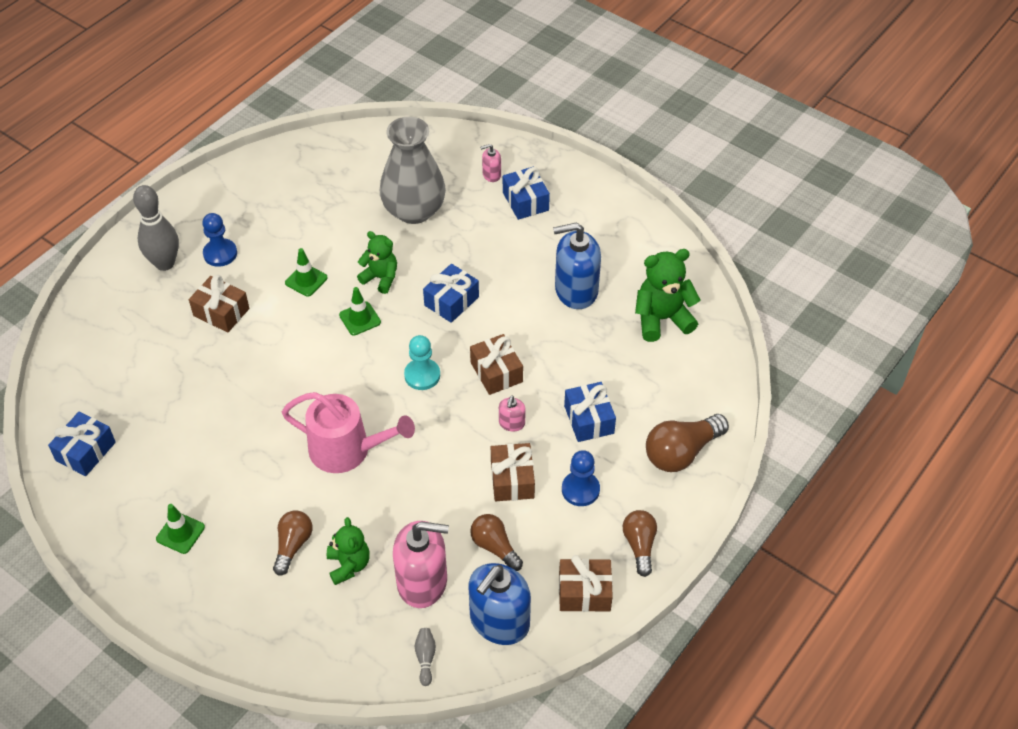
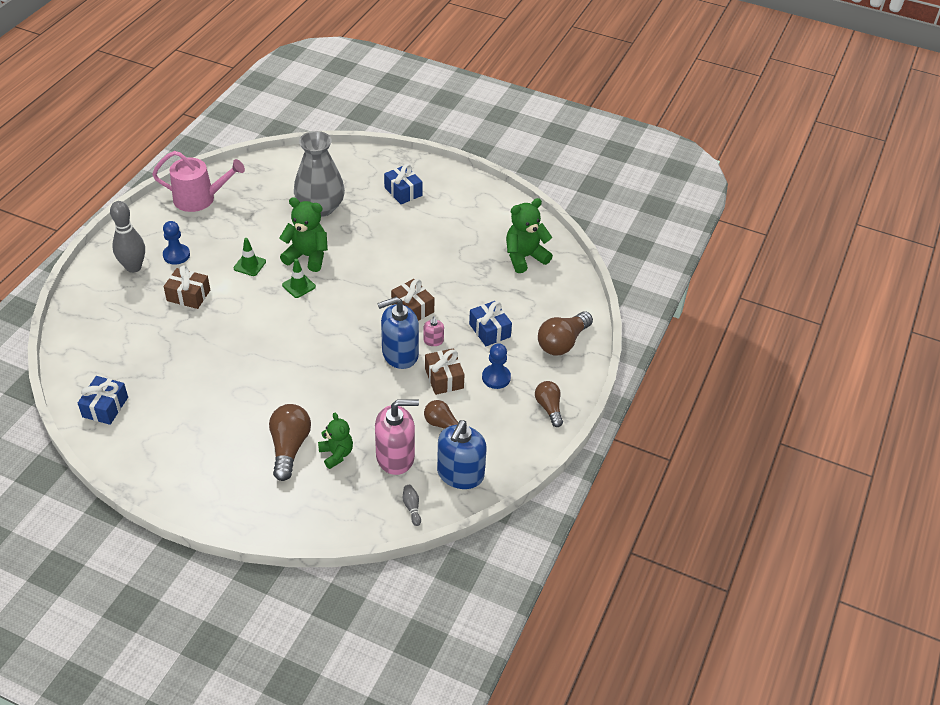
camera: 15 degrees left, 5 degrees down
green traffic cone [156,504,205,554] -> none
brown light bulb [273,511,313,576] -> brown light bulb [269,404,311,481], size x1.54
pink watering can [282,392,415,473] -> pink watering can moved to [152,151,245,212]
green teddy bear [357,231,397,294] -> green teddy bear [279,197,328,272], size x1.52
turquoise pawn [404,335,440,390] -> none
blue gift [423,264,479,323] -> none
pink soap dispenser [480,144,501,182] -> none
blue soap dispenser [553,222,601,309] -> blue soap dispenser moved to [377,297,419,369]
brown gift [559,555,613,612] -> none

